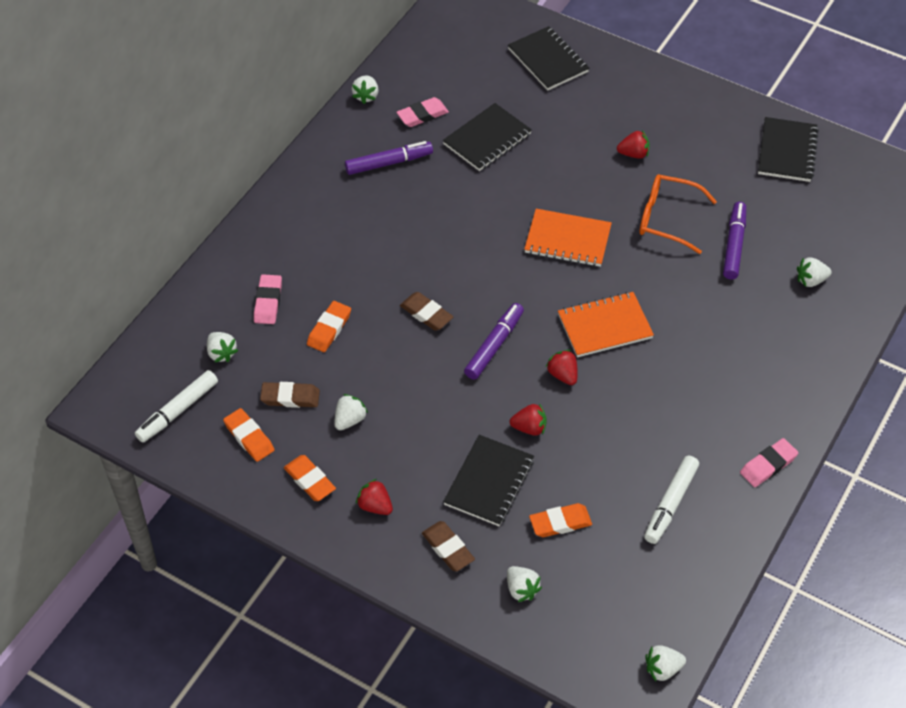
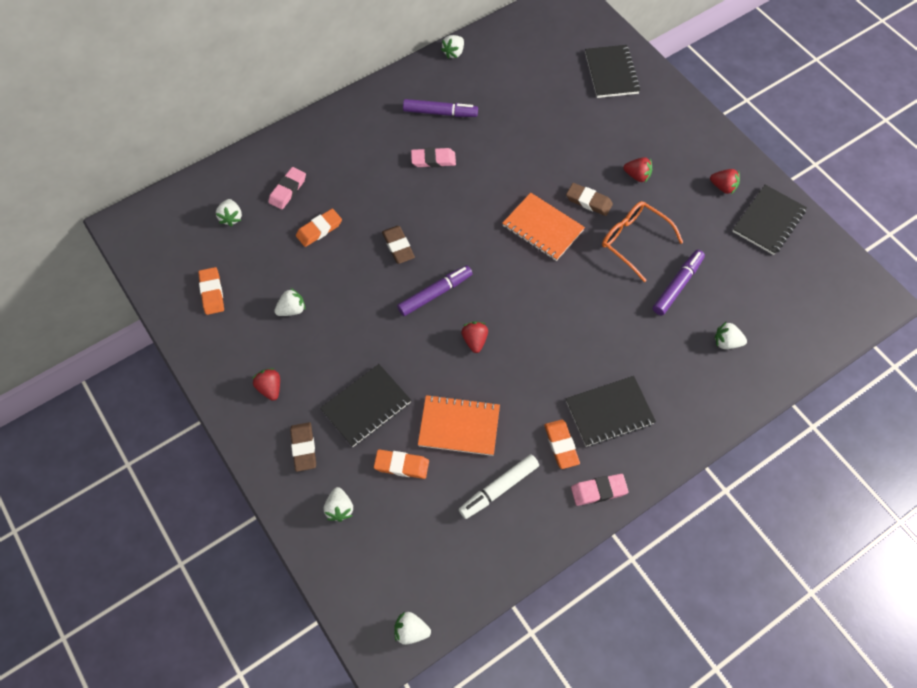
camera: 25 degrees right, 10 degrees up
white marker [135,370,218,442] -> none
brown eraser [260,382,320,408] -> brown eraser moved to [566,183,613,216]
orange eraser [284,455,336,501] -> orange eraser moved to [544,420,580,469]
pink eraser [397,97,449,127] -> pink eraser moved to [411,148,456,167]
black notebook [443,103,532,171] -> black notebook moved to [566,376,656,447]
red strawberry [510,403,547,436] -> red strawberry moved to [710,169,740,194]
orange notebook [558,292,654,357] -> orange notebook moved to [418,395,500,456]

